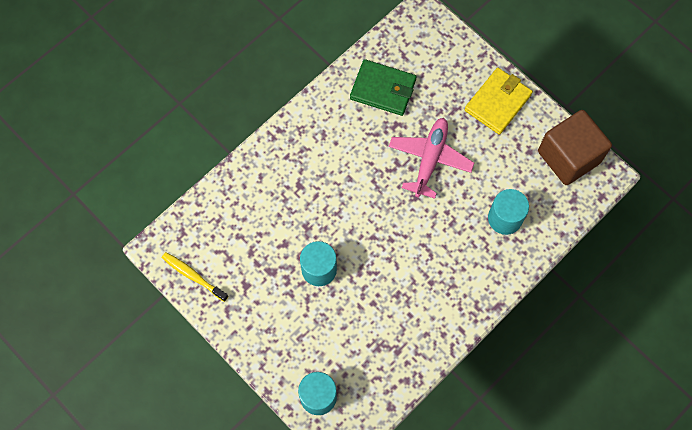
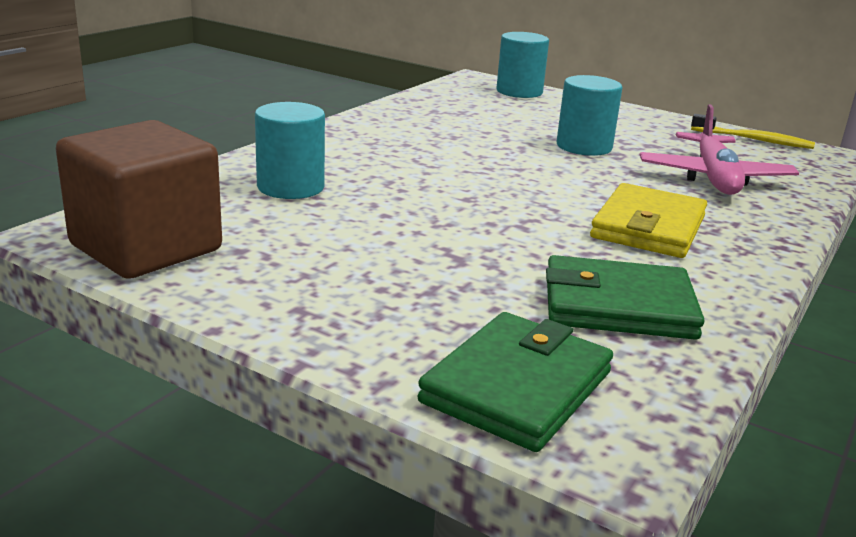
camera: 165 degrees right, 45 degrees down
pink plane [389,118,474,199] -> pink plane moved to [640,104,799,195]
yellow wallet [465,68,533,135] -> yellow wallet moved to [590,183,707,258]
none -> green wallet [418,312,613,452]

